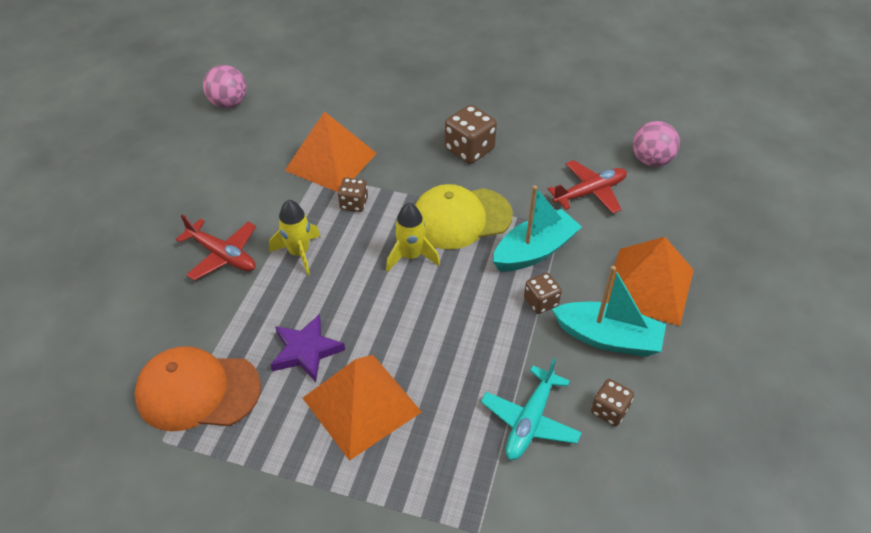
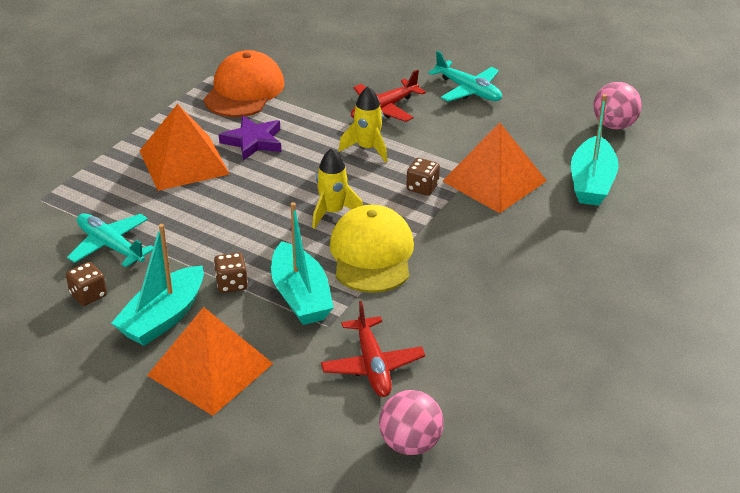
camera: 105 degrees right, 10 degrees down
brown dice [445,105,497,164] -> none
none -> turquoise plane [428,51,502,102]
none -> turquoise boat [571,94,619,206]

